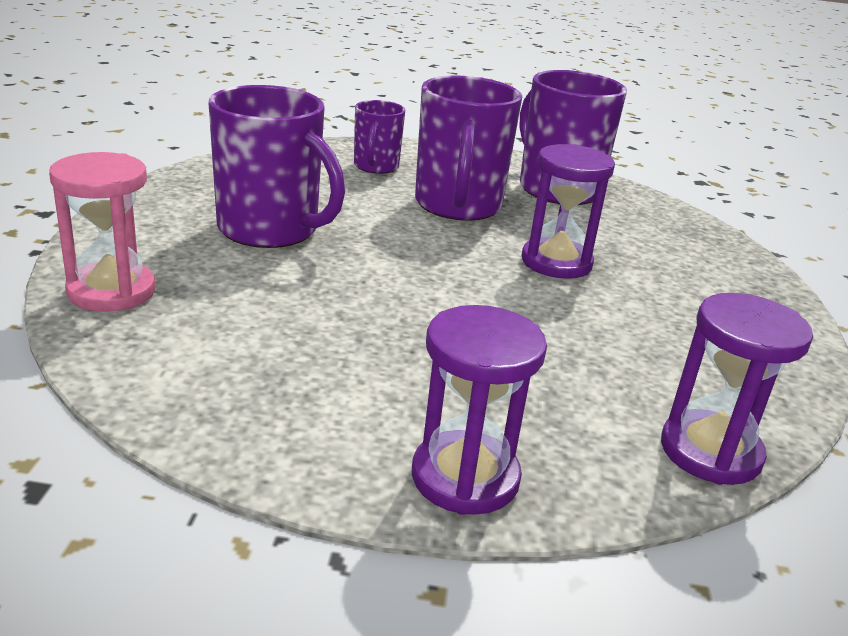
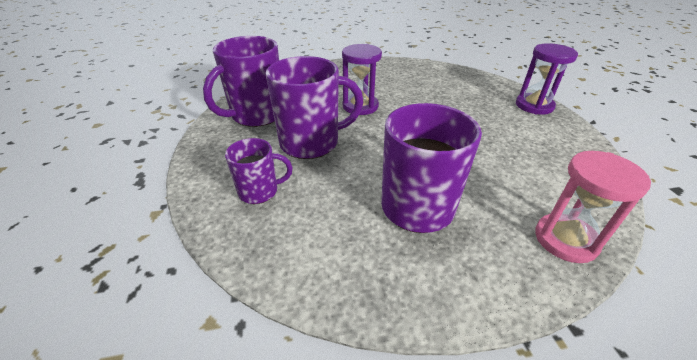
camera: 105 degrees left, 10 degrees up
purple hourglass [661,293,813,485] -> none

